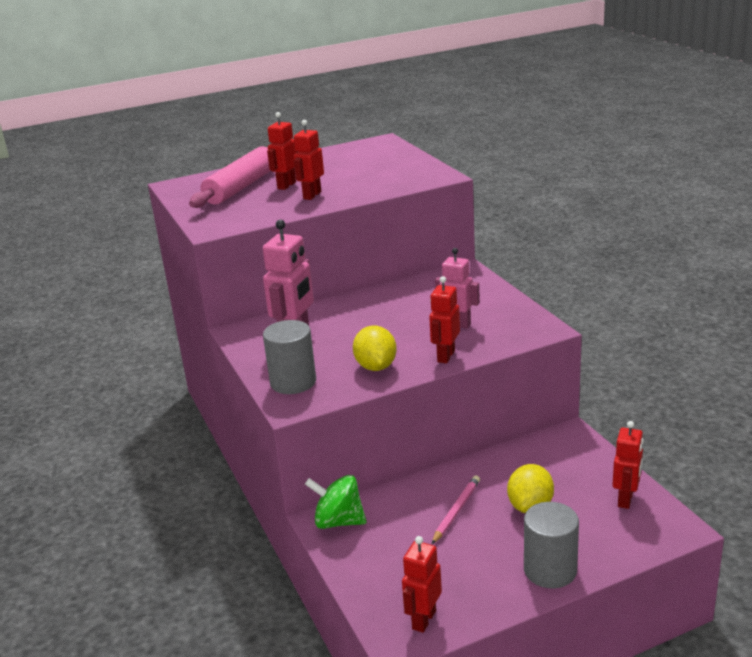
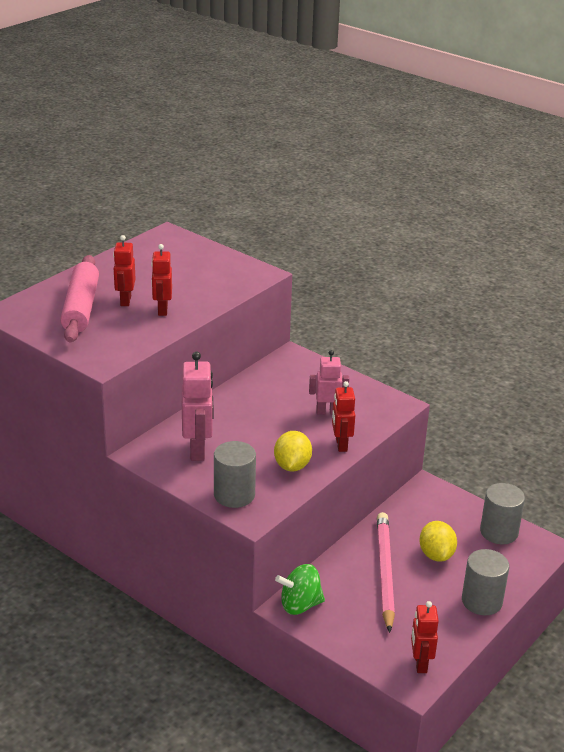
camera: 30 degrees left, 5 degrees up
yellow lemon [353,326,397,371] -> yellow lemon turned 45 degrees clockwise [274,431,312,471]
pink pencil [432,475,480,544] -> pink pencil [377,512,395,633], size x1.83
red robot [612,421,643,509] -> grey cylinder [480,483,525,544]

